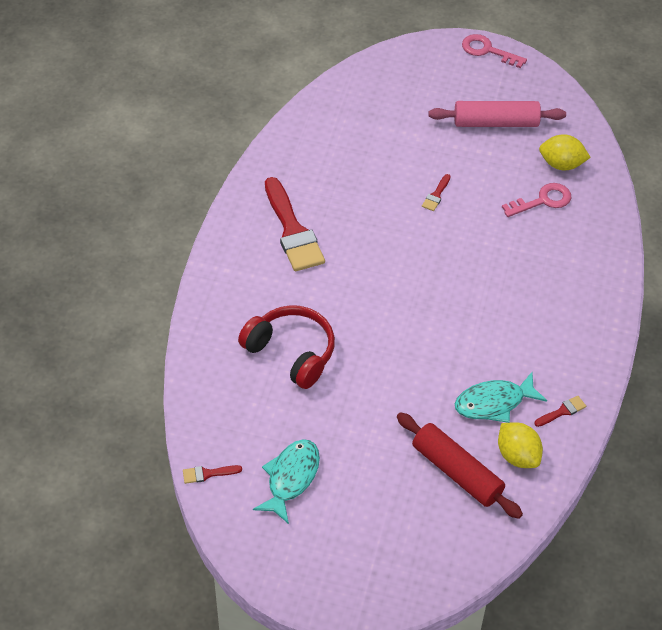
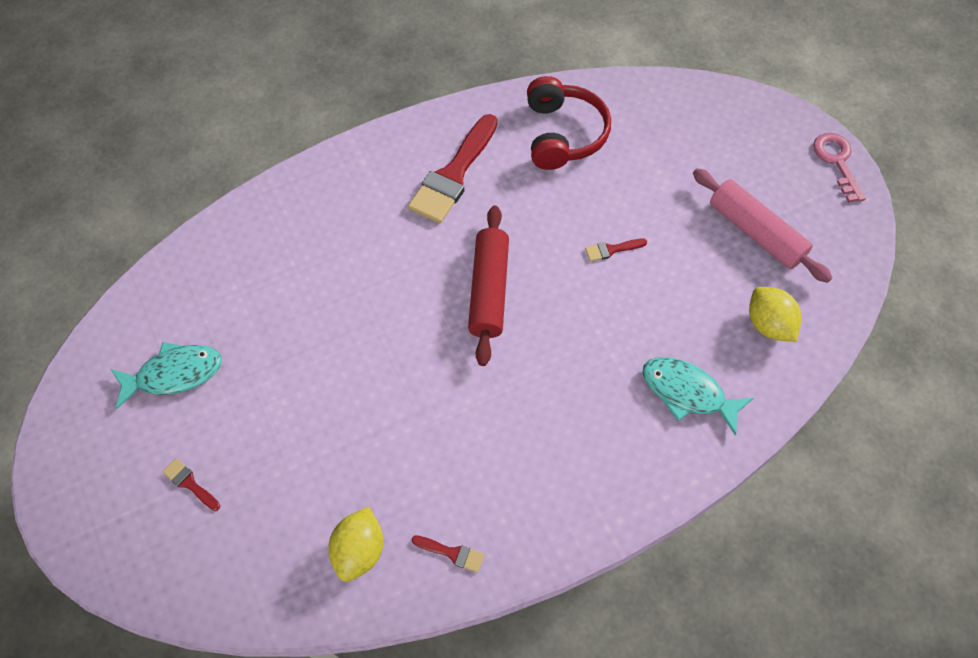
camera: 50 degrees right, 10 degrees up
red brush [183,465,242,484] -> red brush moved to [162,458,220,511]
red headphones [238,305,335,389] -> red headphones moved to [527,76,611,170]
red rolling pin [397,412,523,519] -> red rolling pin moved to [468,206,509,366]
turquoise fish [455,372,547,423] -> turquoise fish moved to [642,357,753,436]
pink key [502,183,571,217] -> none

